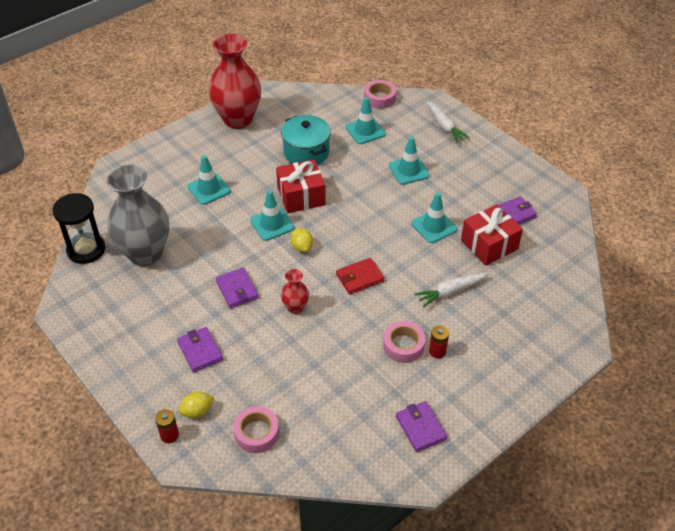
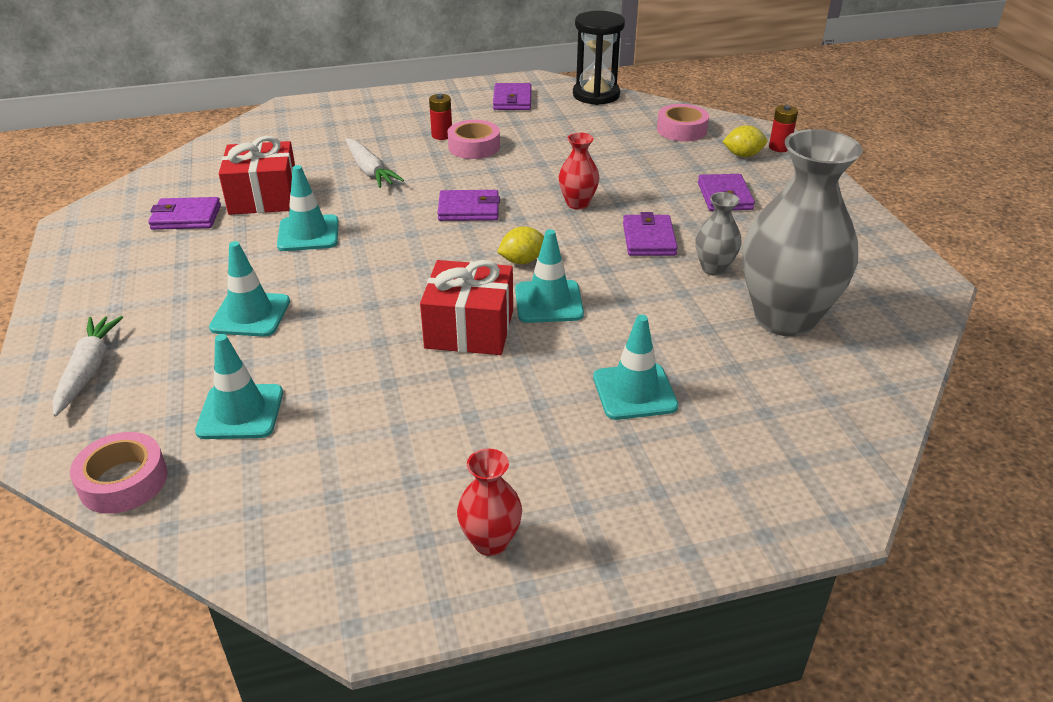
camera: 155 degrees left, 10 degrees down
black hourglass [52,193,105,264] -> black hourglass moved to [573,11,625,105]
red vase [209,34,261,129] -> red vase [457,449,522,556], size x0.45
turquoise pot [281,115,331,165] -> none
yellow lemon [291,228,313,252] -> yellow lemon turned 60 degrees clockwise [497,226,544,264]
red wallet [336,258,384,294] -> purple wallet [438,190,500,221]
white carrot [414,272,489,307] -> white carrot turned 60 degrees clockwise [346,138,404,188]
none -> grey vase [695,192,742,276]

